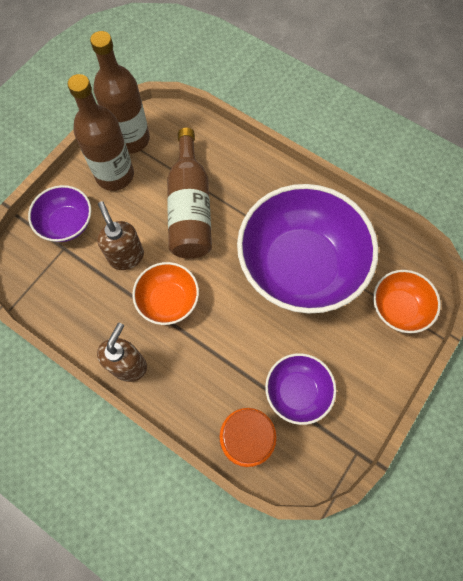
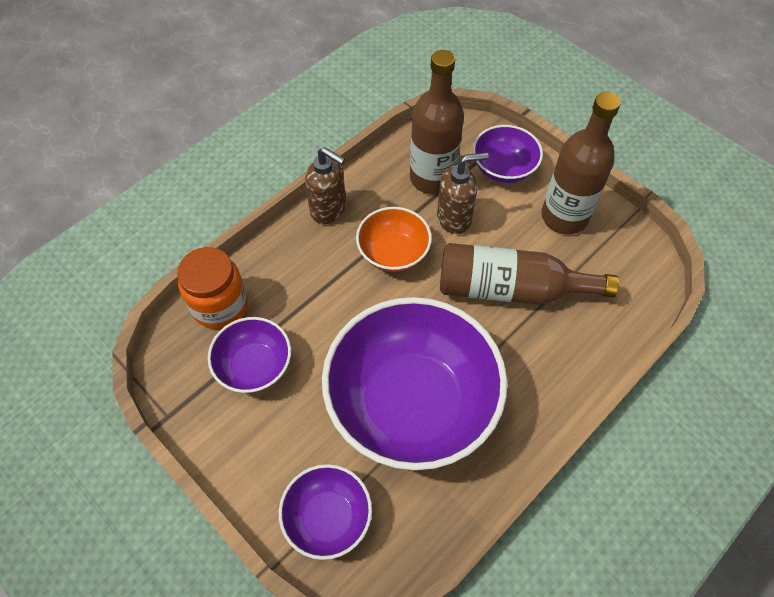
camera: 100 degrees right, 10 degrees down
brown bottle [90,31,150,154] -> brown bottle moved to [410,50,464,194]
orange bowl [373,270,441,333] -> purple bowl [279,464,372,560]

